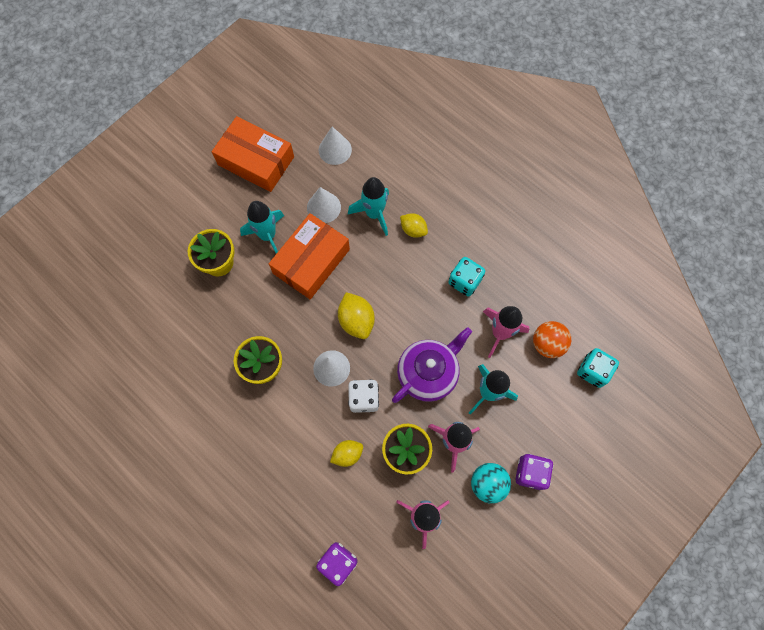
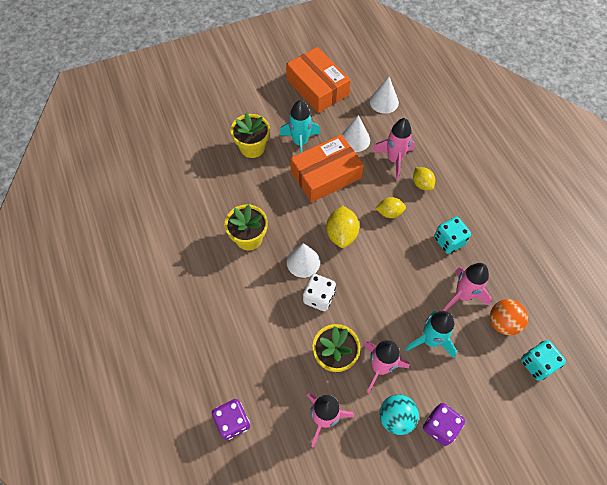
camera: 25 degrees right, 10 degrees down
yellow lemon [330,440,363,467] -> yellow lemon moved to [375,197,406,218]
turquoise rocket [348,177,389,236] -> pink rocket [373,118,415,180]
purple teapot [392,327,472,403] -> none

